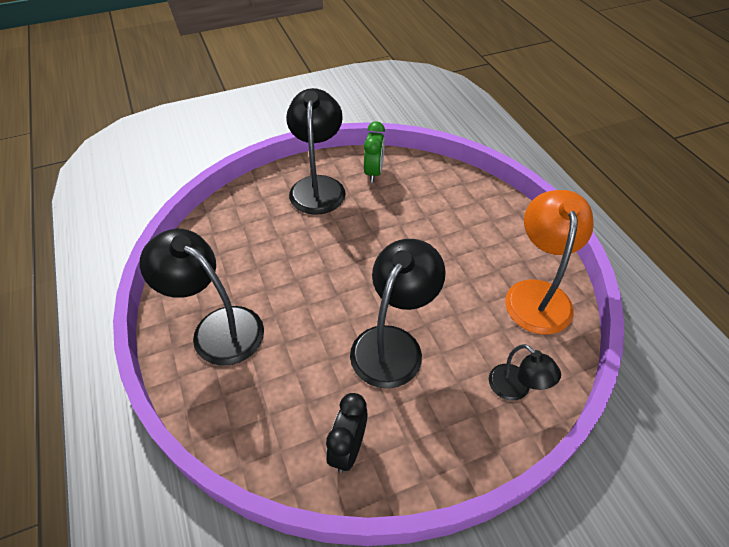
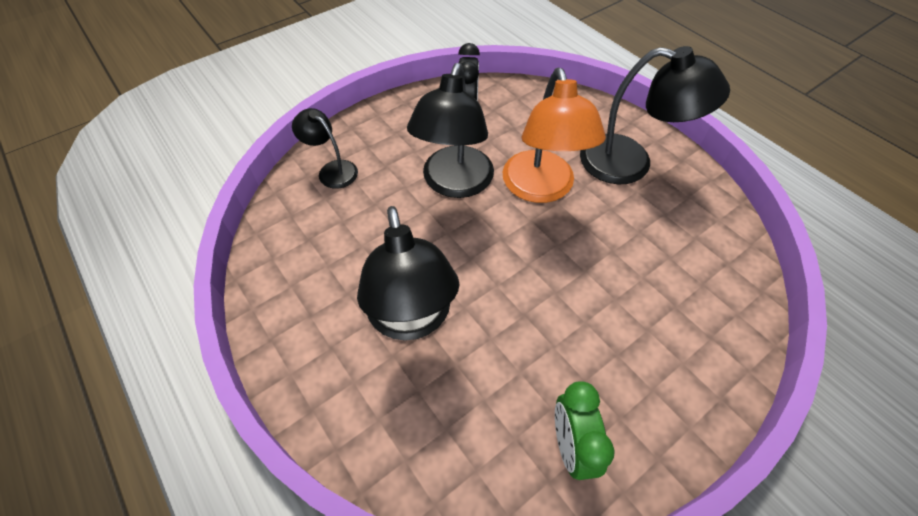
camera: 165 degrees right, 5 degrees up
black lamp [286,88,345,215] -> black lamp moved to [357,206,459,341]
orange lamp [505,190,594,334] -> orange lamp moved to [503,68,606,203]

